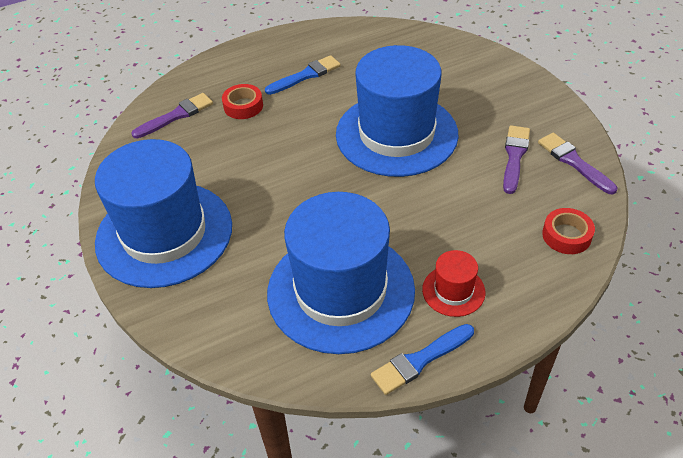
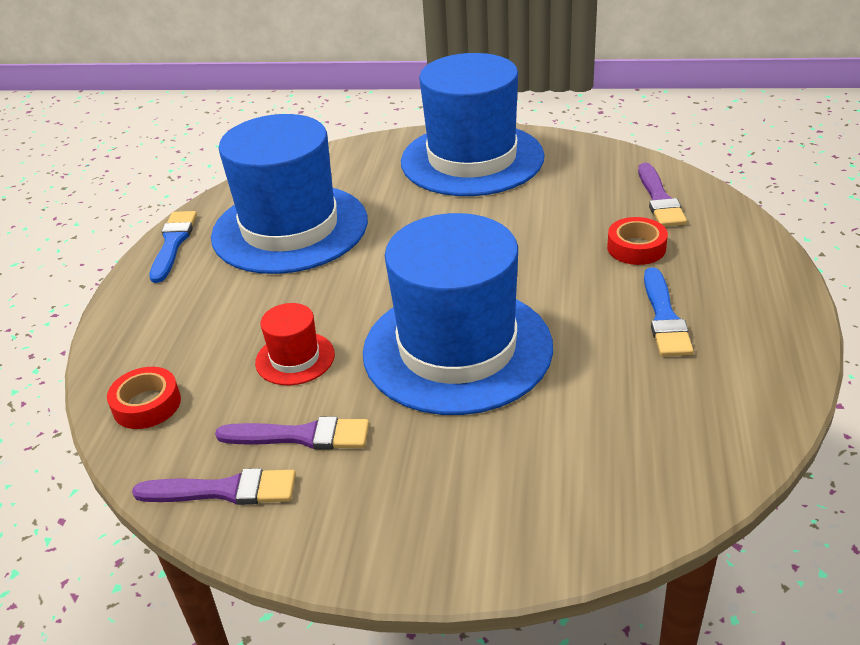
camera: 125 degrees right, 10 degrees down
red hat [422,250,486,317] -> red hat moved to [255,303,335,385]
purple brush [503,125,530,194] -> purple brush turned 45 degrees counterclockwise [215,417,369,450]

